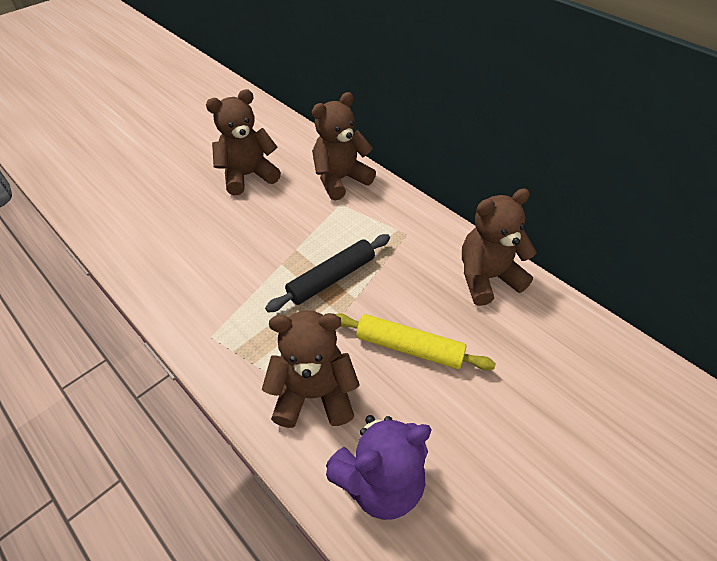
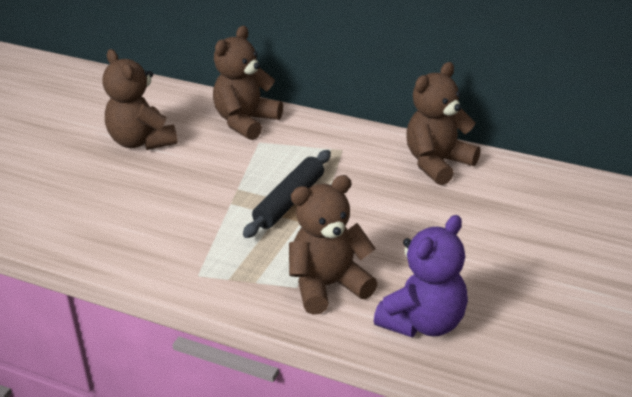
camera: 20 degrees left, 15 degrees down
brown teddy bear [206,89,281,196] -> brown teddy bear turned 75 degrees counterclockwise [103,49,178,150]
yellow rolling pin [335,313,496,371] -> none

